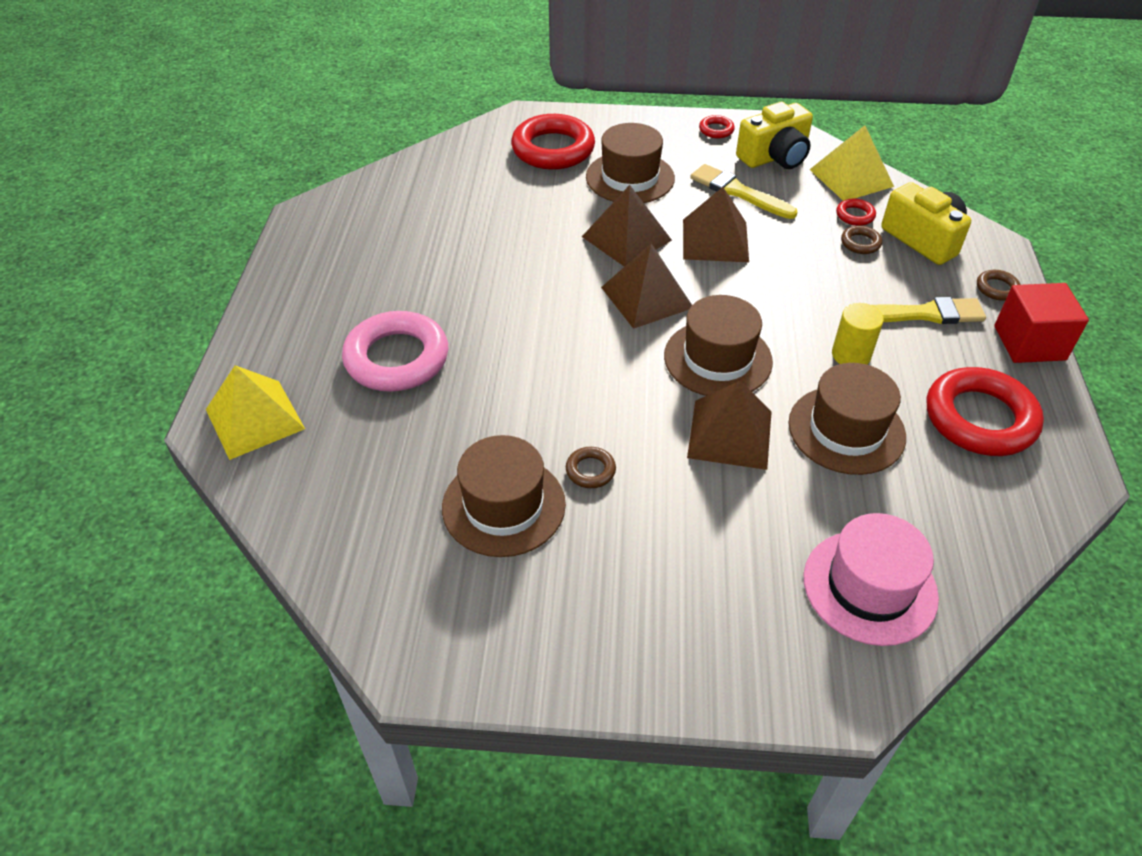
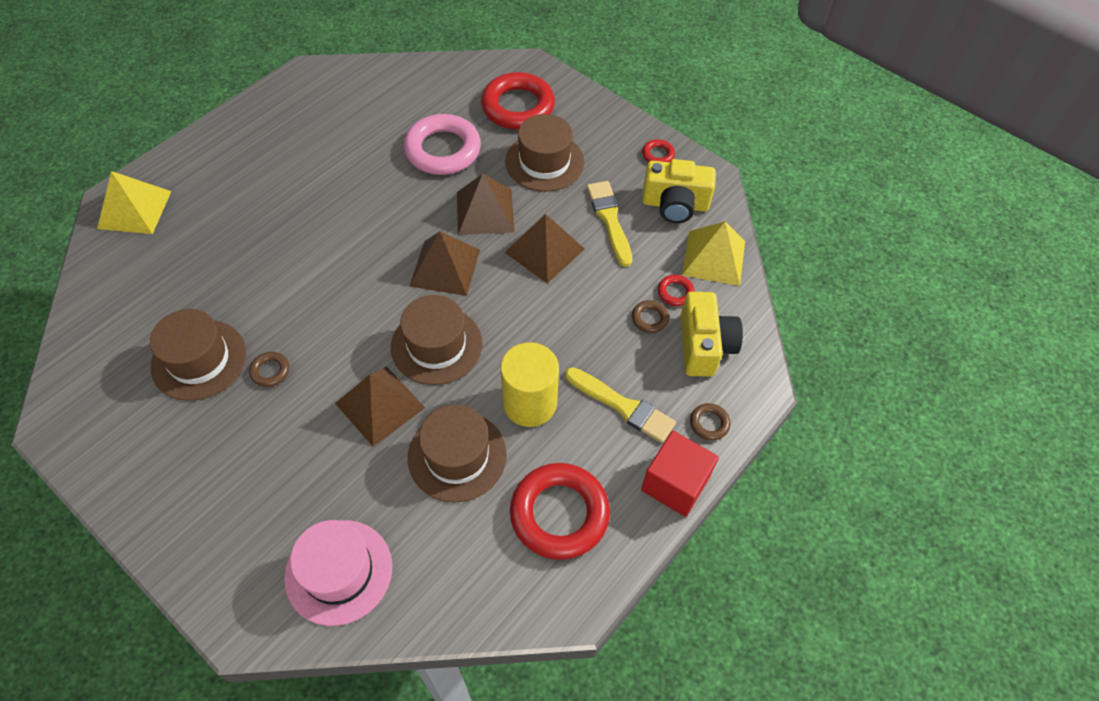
camera: 35 degrees right, 10 degrees up
pink ring [342,311,448,392] -> pink ring moved to [404,114,481,175]
yellow cylinder [832,303,884,365] -> yellow cylinder [501,342,559,427], size x1.58

